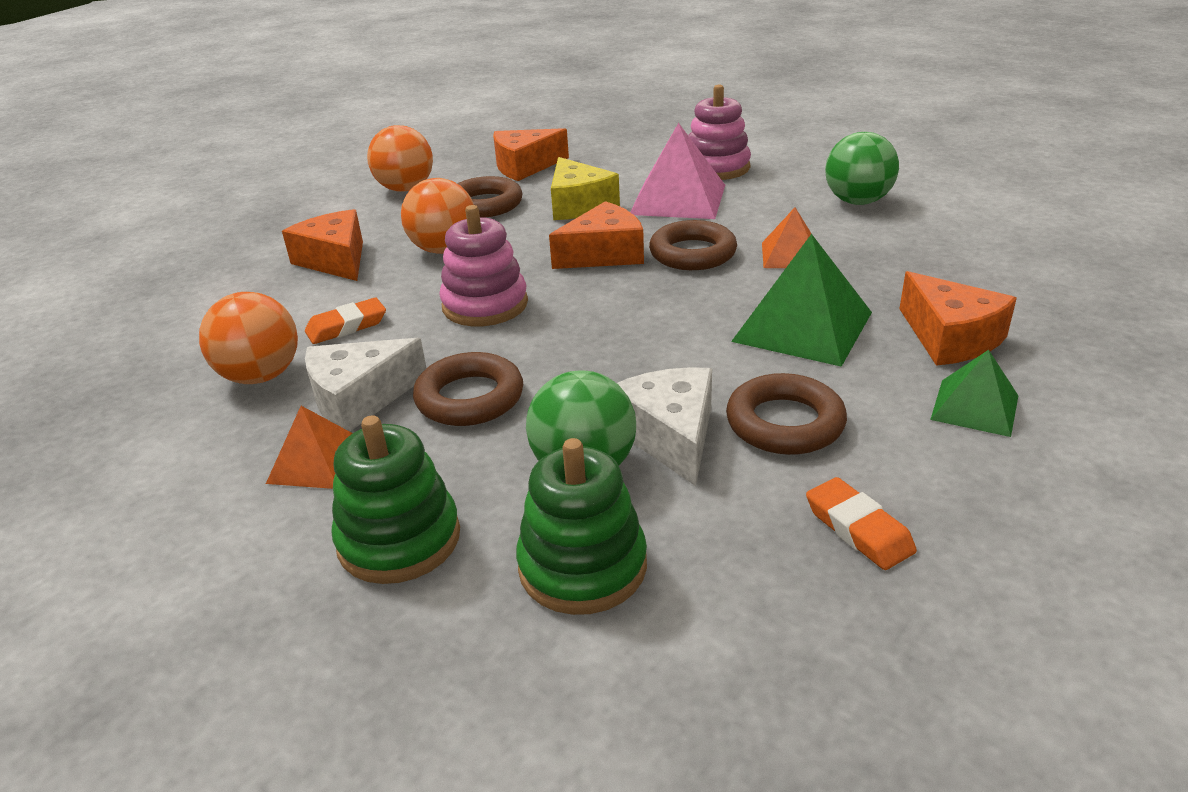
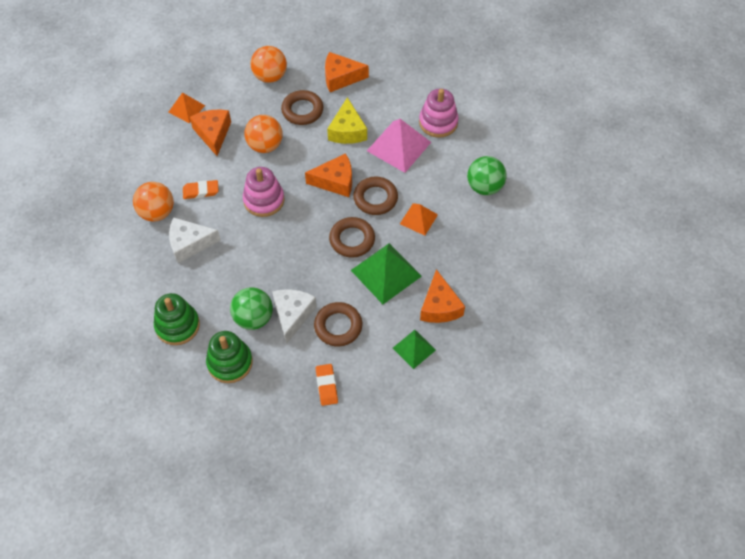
camera: 20 degrees right, 25 degrees up
orange pyramid [266,406,353,489] -> orange pyramid moved to [168,93,205,123]
brown ring [413,352,523,426] -> brown ring moved to [329,217,375,258]

